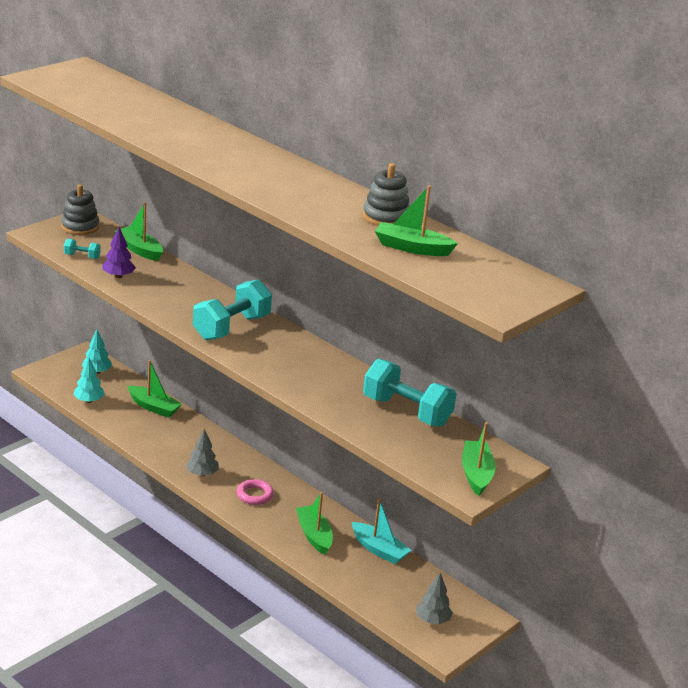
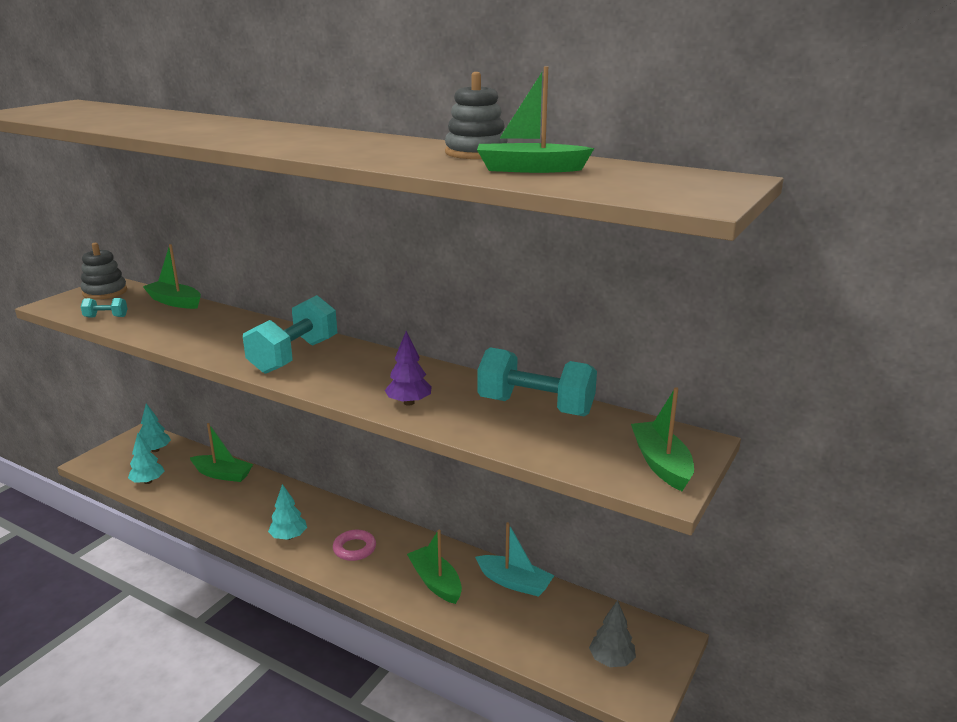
camera: 10 degrees left, 5 degrees down
purple tree [103,227,136,278] -> purple tree moved to [385,331,432,406]
grey tree [186,429,219,476] -> turquoise tree [268,484,307,540]

